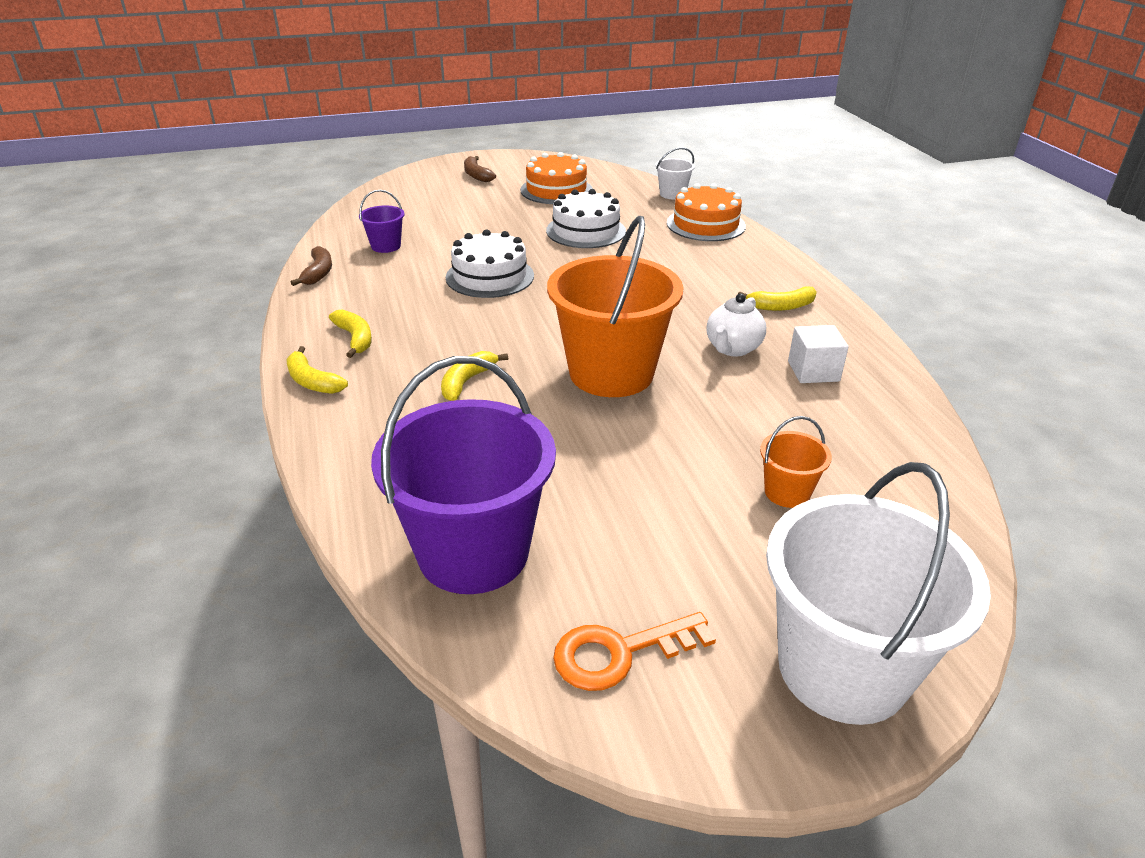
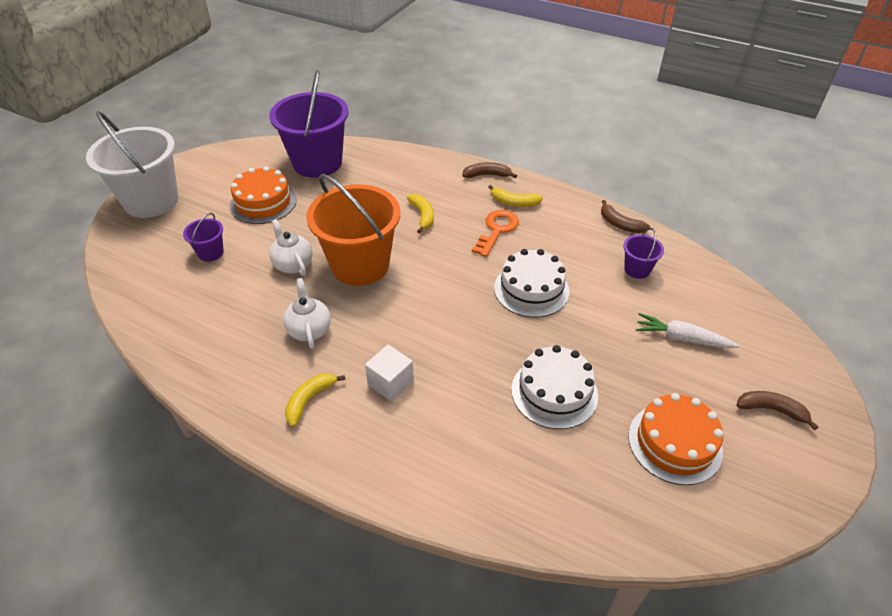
camera: 135 degrees right, 10 degrees up
yellow banana [286,346,348,394] -> brown banana [462,162,517,178]
orange key [553,612,716,691] -> orange key moved to [472,210,519,257]
white bucket [655,147,695,199] -> none
orange cake [667,183,746,241] -> orange cake moved to [230,166,297,224]
orange bucket [760,416,832,508] -> purple bucket [183,213,224,262]
white cube [788,325,849,383] -> white cube moved to [365,345,414,402]
none -> white teapot [269,219,313,276]
none -> white carrot [636,313,740,349]

